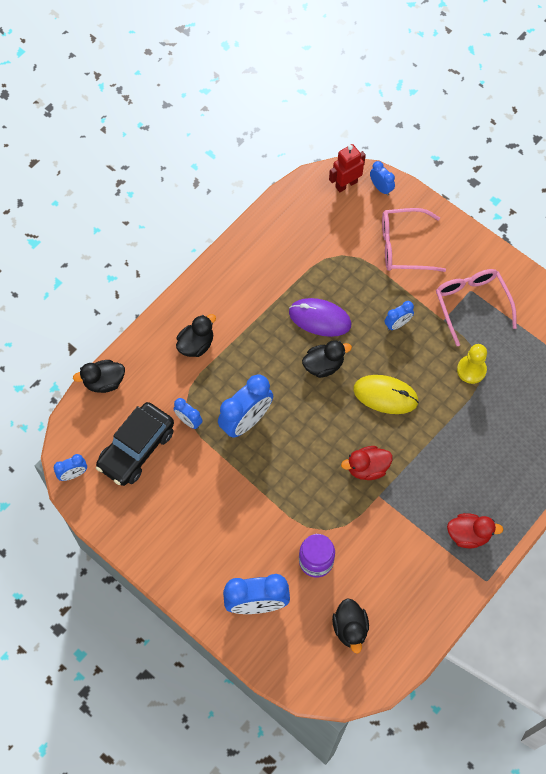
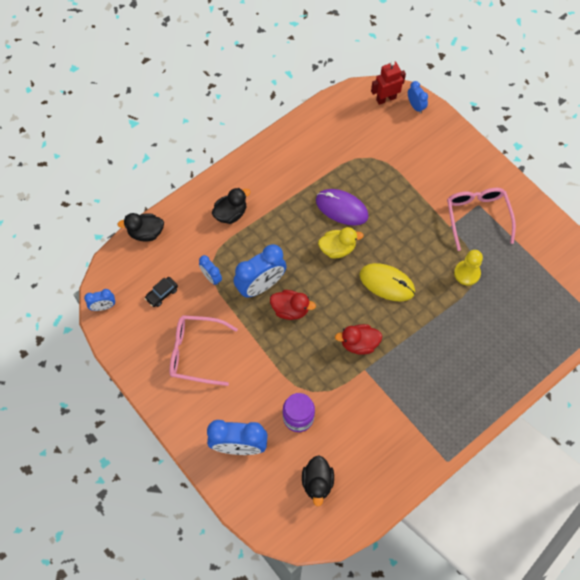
camera: 10 degrees right, 0 degrees up
black car [96,402,174,486] -> black car [145,277,178,307], size x0.44
black duck [302,340,352,378] -> yellow duck [318,227,364,259]
pink glasses [382,208,446,272] -> pink glasses moved to [170,315,238,386]
blue clock [384,301,414,330] -> none
red duck [447,513,504,548] -> red duck moved to [270,290,316,320]

